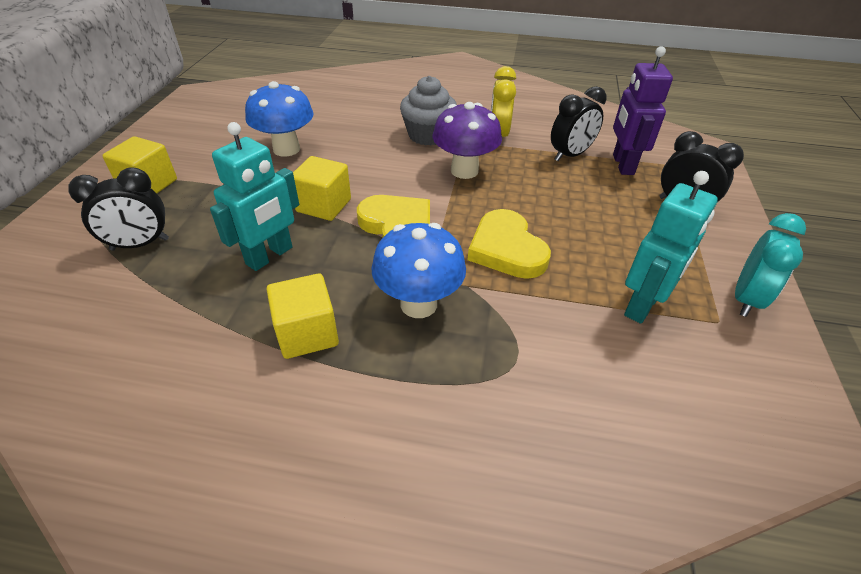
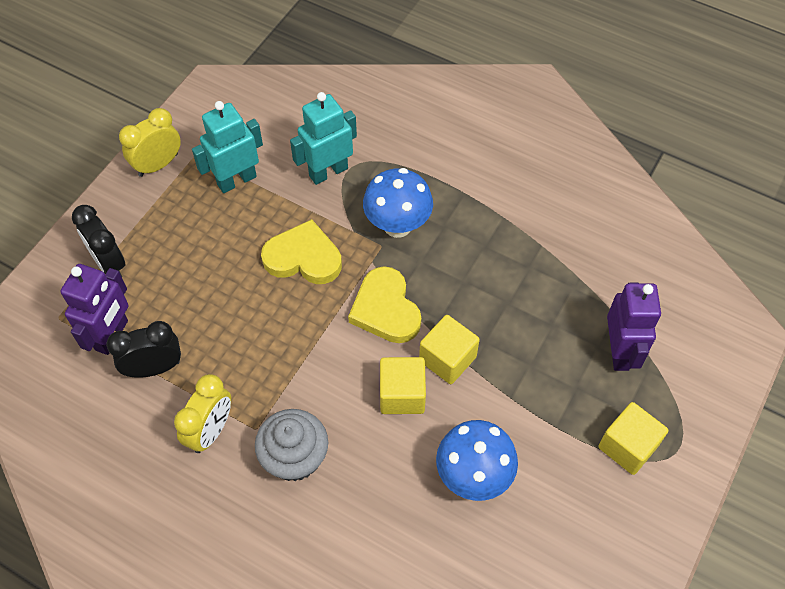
camera: 160 degrees left, 15 degrees up
black clock [68,167,169,251] -> purple robot [607,283,661,371]
turquoise robot [210,122,299,271] -> turquoise robot moved to [290,92,357,185]
yellow cube [266,273,339,359] -> yellow cube moved to [380,357,426,414]
purple mushroom [433,102,502,179] -> none
yellow heart [468,209,551,279] -> yellow heart turned 75 degrees counterclockwise [261,219,342,284]
turquoise clock [735,213,806,317] -> yellow clock [119,108,181,177]

